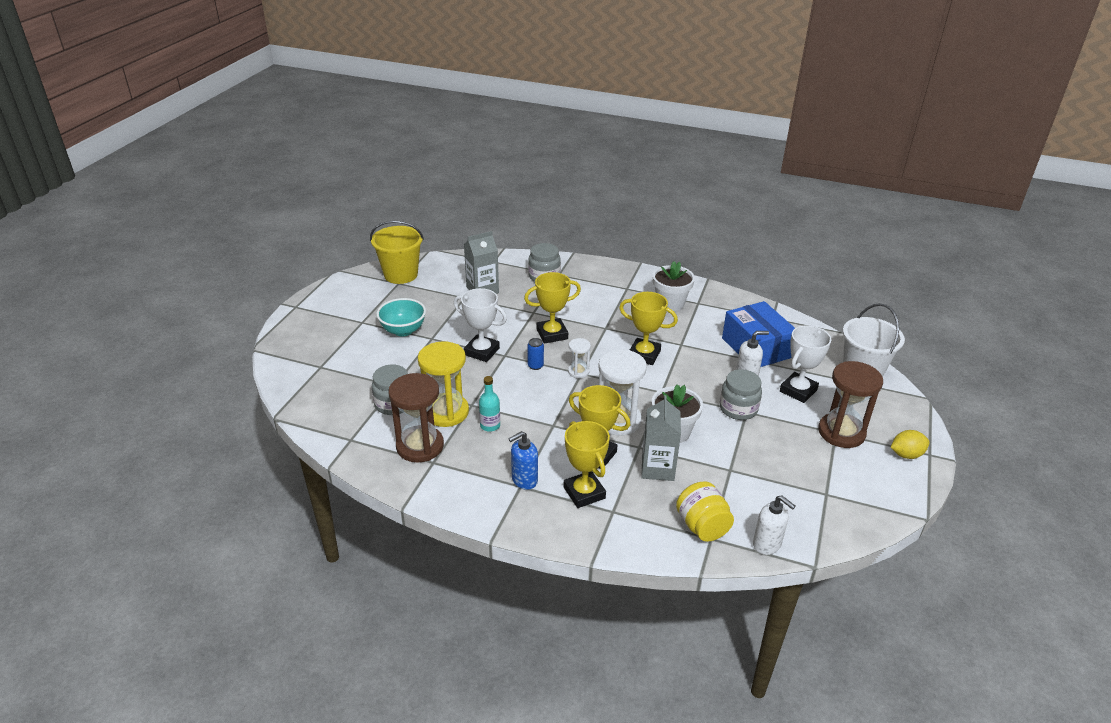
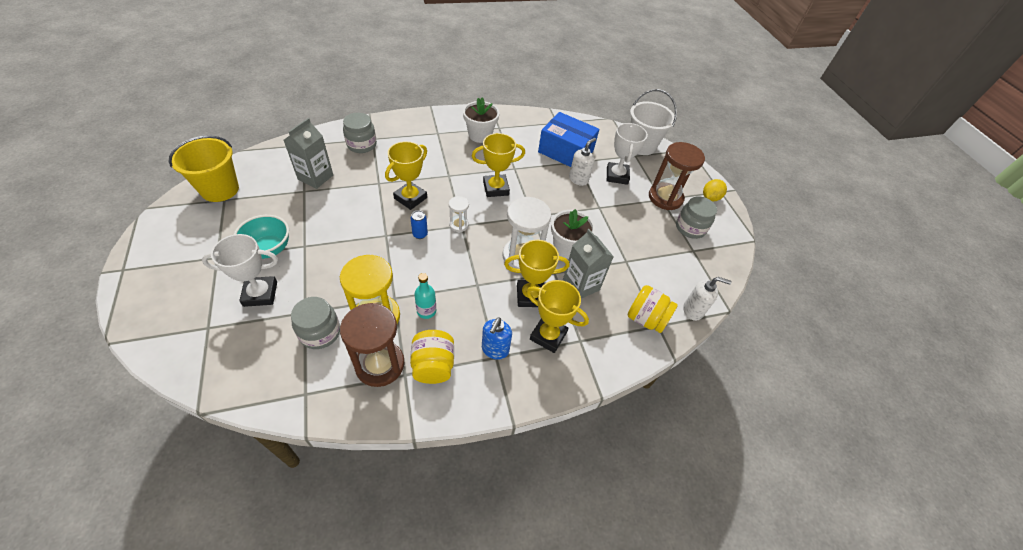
camera: 40 degrees left, 15 degrees up
white trophy [454,288,507,362] -> white trophy moved to [202,234,278,307]
grey jar [720,369,762,420] -> grey jar moved to [676,196,717,239]
none -> yellow jar [410,330,454,384]

